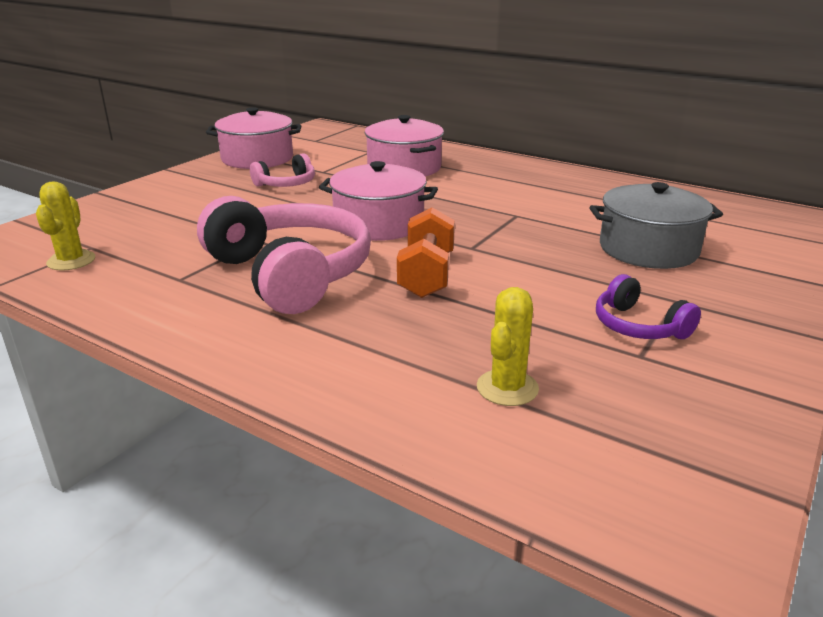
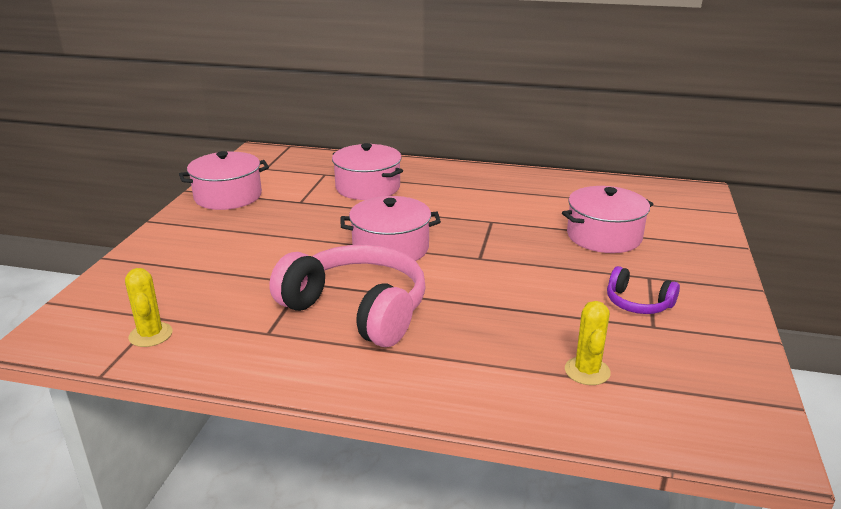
camera: 20 degrees left, 0 degrees up
pink headphones [250,153,315,187] -> none
orange dumbbell [397,207,455,298] -> none
grey pot [590,182,723,269] -> pink pot [562,186,653,253]

